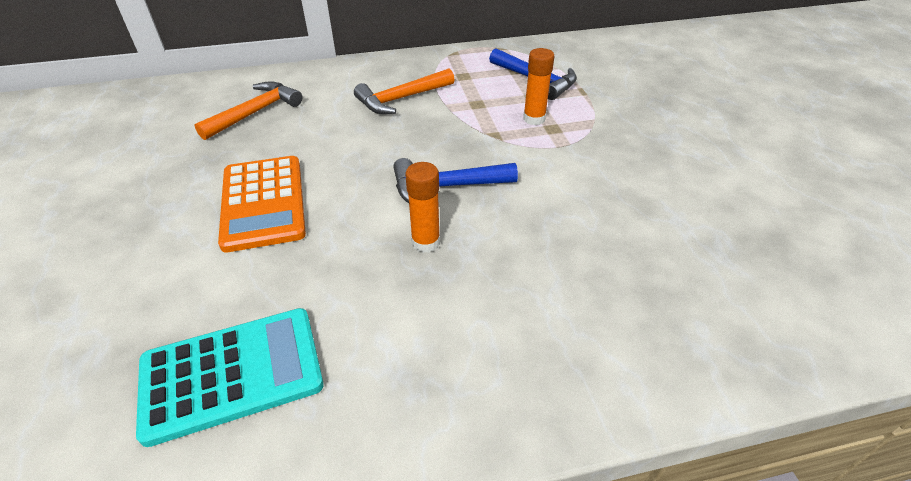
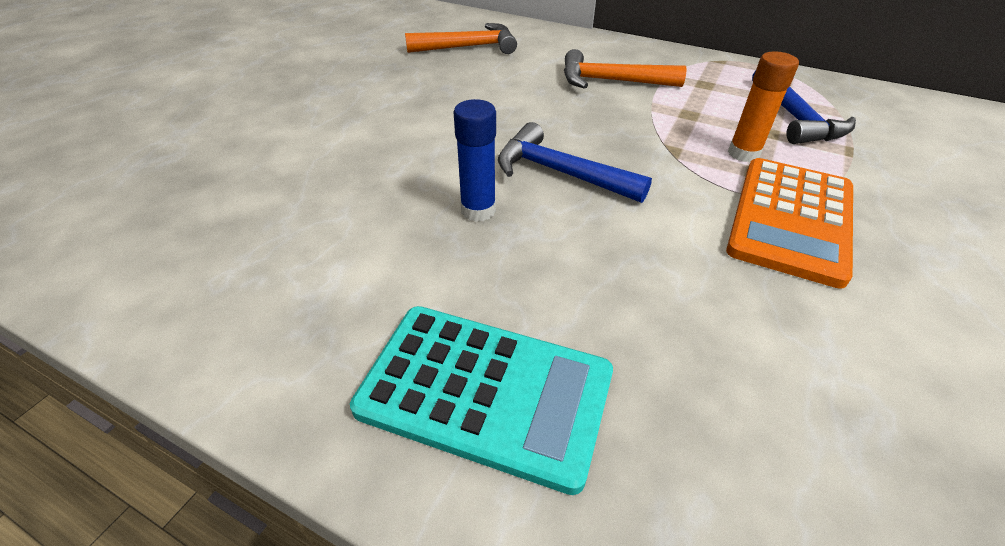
camera: 40 degrees right, 0 degrees up
turquoise calculator [136,308,324,447] -> turquoise calculator moved to [350,306,613,495]
orange calculator [218,156,306,253] -> orange calculator moved to [726,158,853,289]
orange glue stick [405,162,440,253] -> blue glue stick [454,99,496,222]

